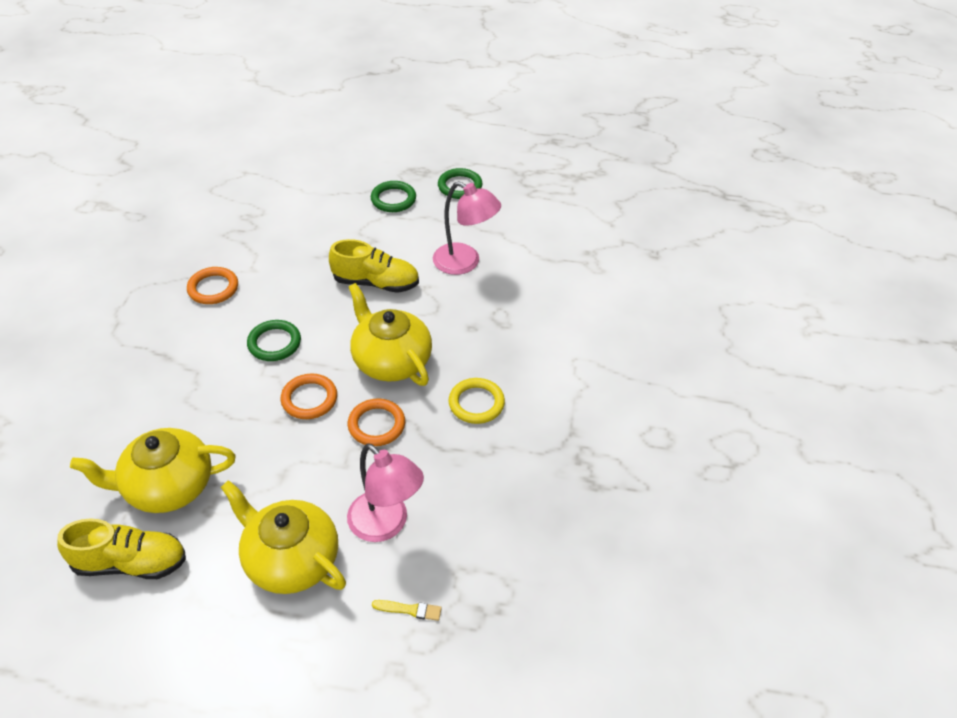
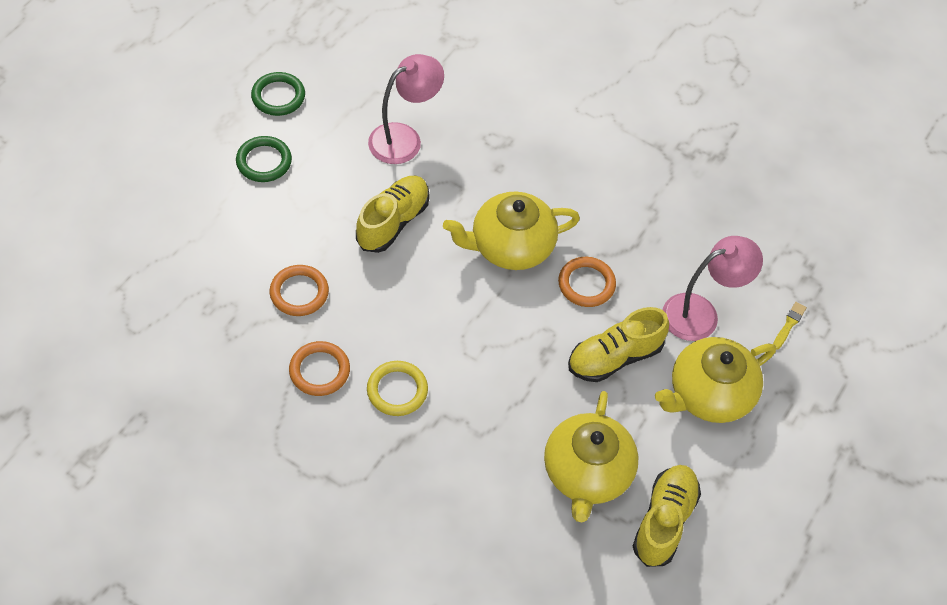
camera: 70 degrees left, 10 degrees up
green ring [247,320,301,361] -> none
orange ring [281,374,337,419] -> orange ring moved to [270,265,329,316]
yellow ring [449,378,505,424] -> yellow ring moved to [367,361,428,416]
none -> yellow shoe [568,307,669,382]

